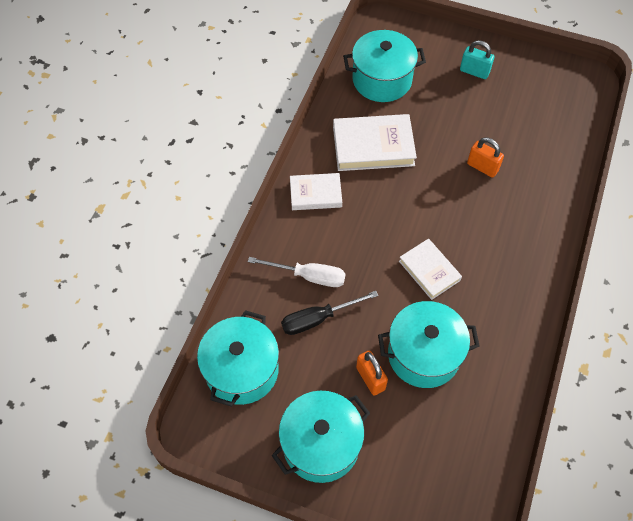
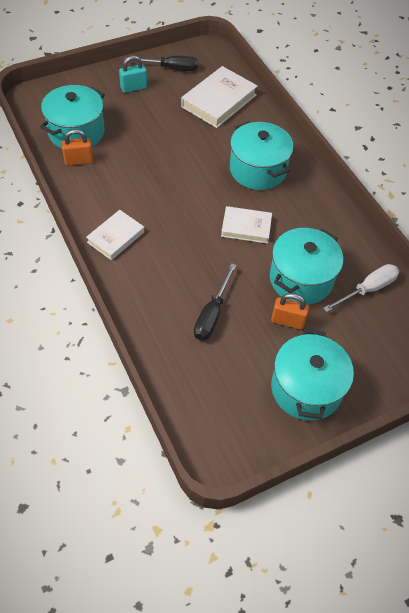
camera: 50 degrees left, 5 degrees down
turquoise pot [197,310,279,407] -> turquoise pot moved to [230,121,294,190]
white screwdriver [248,257,346,287] -> white screwdriver moved to [323,264,399,312]
white book [333,114,417,171] -> white book moved to [181,66,258,128]
orange padlock [467,137,504,178] -> orange padlock moved to [61,129,94,166]
none -> black screwdriver [125,56,198,71]

